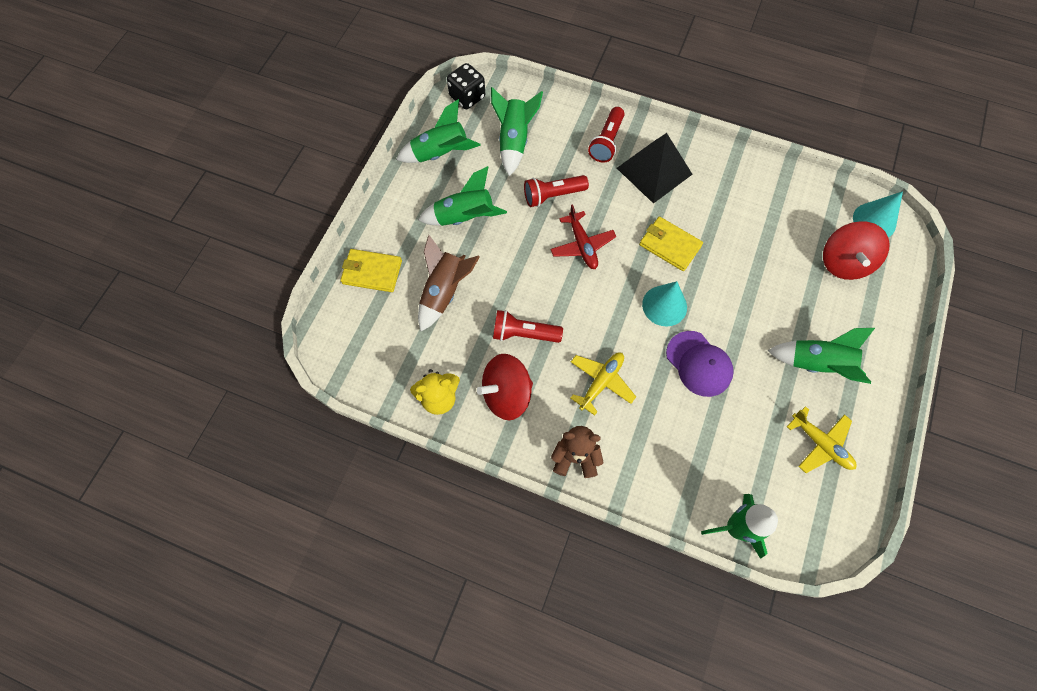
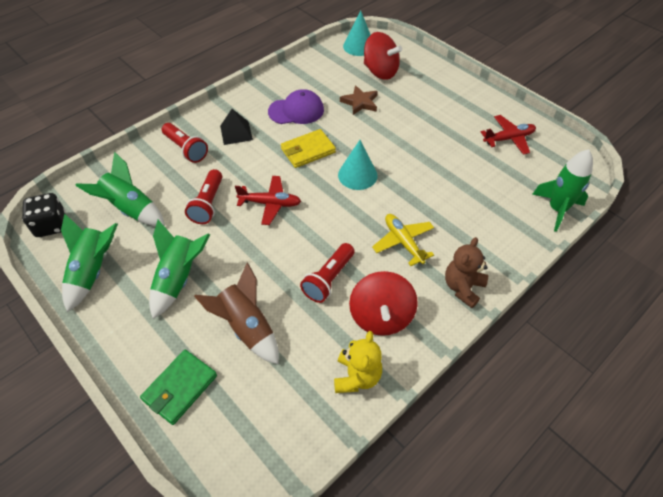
camera: 65 degrees left, 15 degrees down
yellow wallet [340,249,402,292] -> green wallet [140,350,217,425]
black pyramid [617,133,692,204] -> black pyramid [220,109,253,145], size x0.59
purple cap [666,331,734,397] -> purple cap moved to [268,89,324,124]
green rocket [767,328,875,384] -> none
yellow plane [787,406,857,473] -> red plane [481,115,536,155]
none -> brown star [340,85,378,115]

